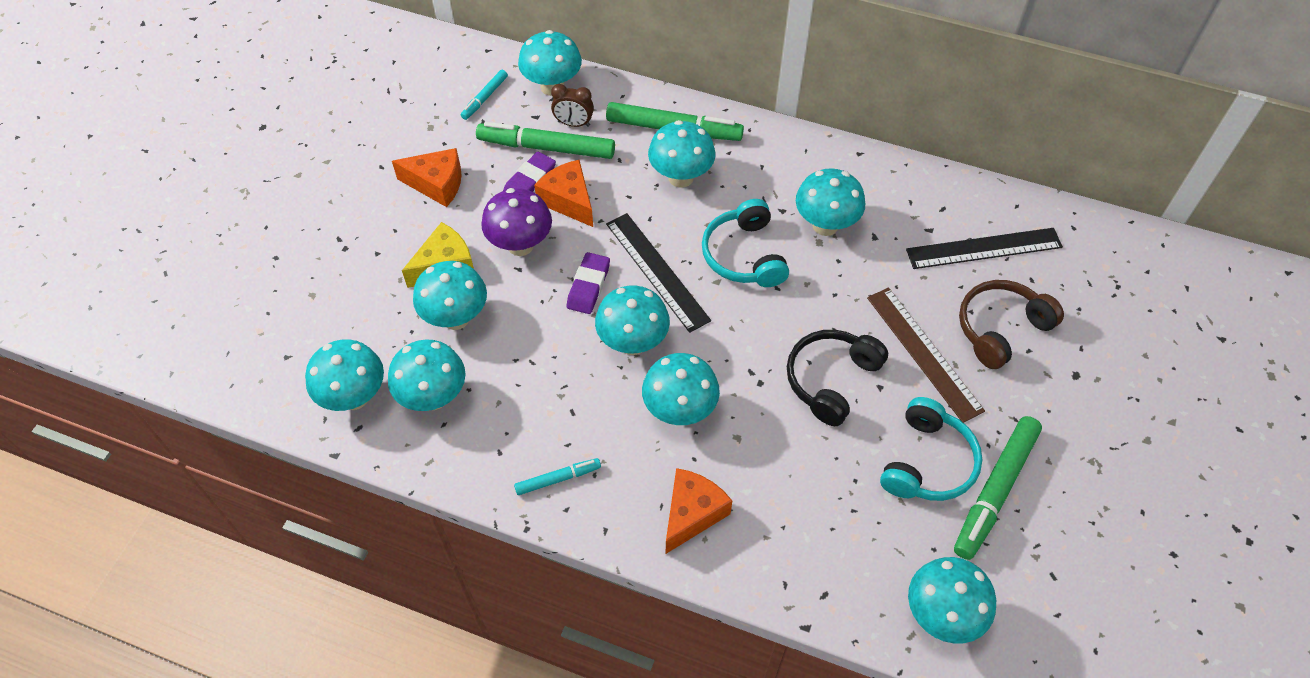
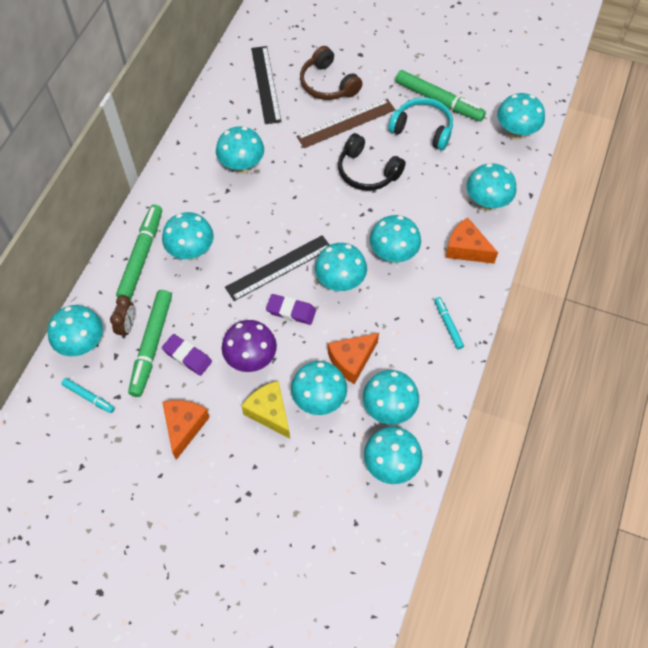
camera: 90 degrees left, 5 degrees up
orange cheese [534,160,593,227] -> orange cheese moved to [328,333,379,384]
turquoise headphones [702,199,789,287] -> none
none -> turquoise mushroom [466,163,517,211]

